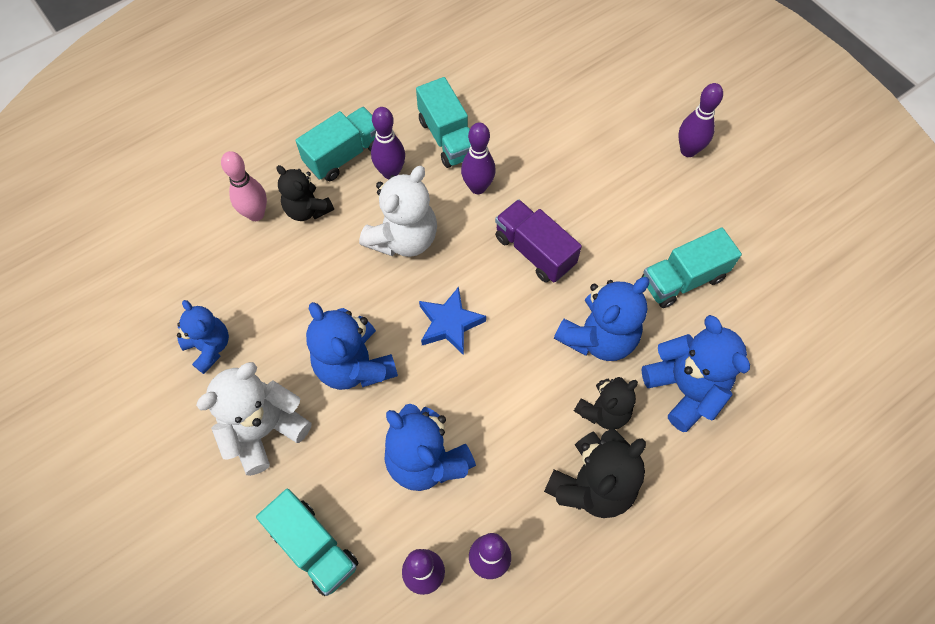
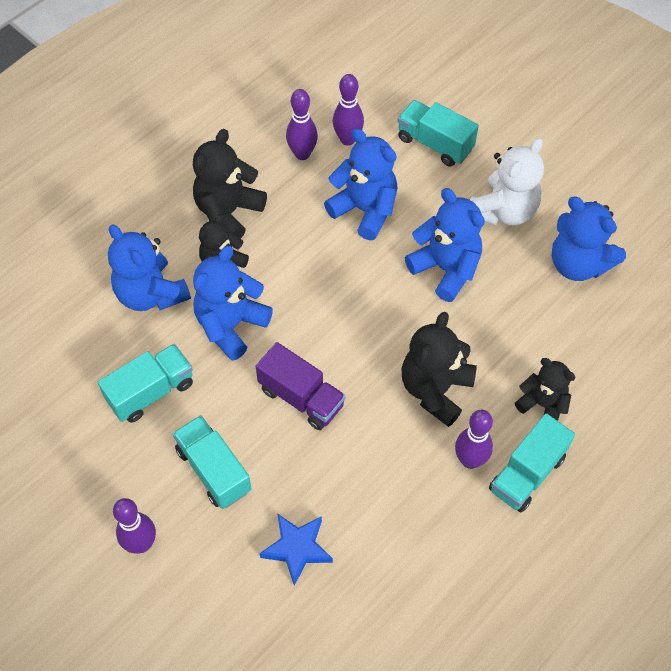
camera: 170 degrees right, 5 degrees down
blue teddy bear [177,300,229,374] -> blue teddy bear [552,196,626,281], size x1.54
pink bowling pin [221,151,267,221] -> none
white teddy bear [359,166,437,257] -> black teddy bear [402,312,477,427]
turquoise truck [416,77,471,168] -> turquoise truck moved to [172,415,252,509]
blue star [419,287,486,355] -> blue star moved to [259,513,333,586]
purple bowling pin [461,123,496,194] -> none

